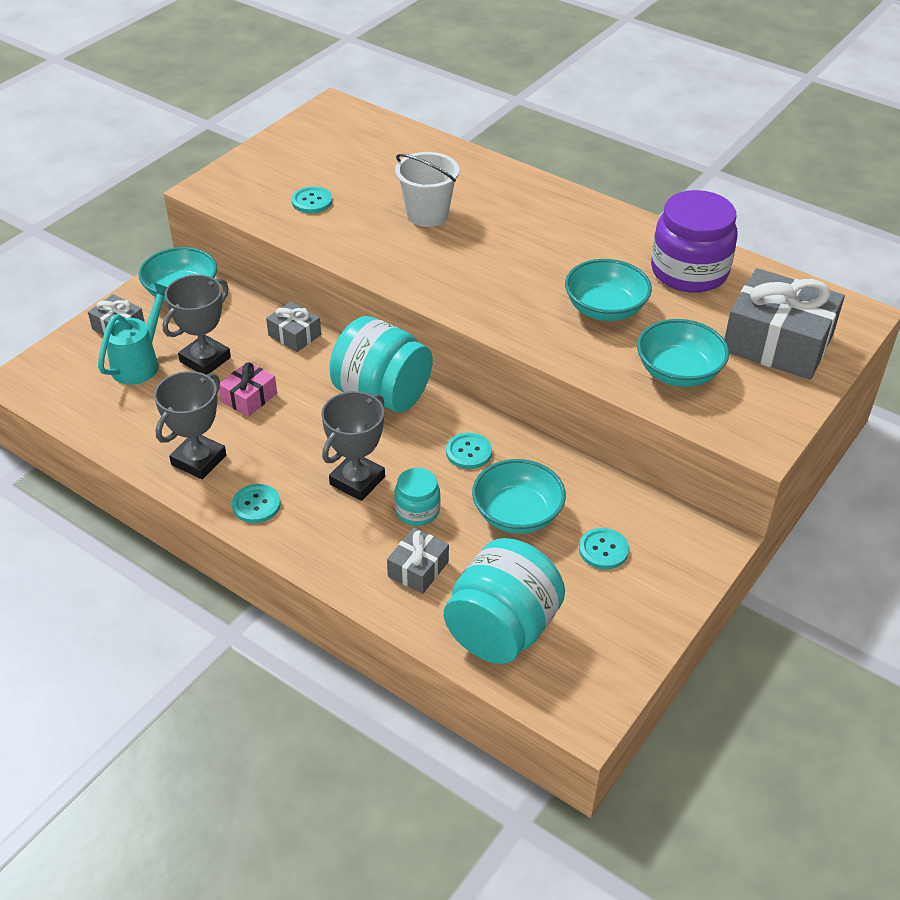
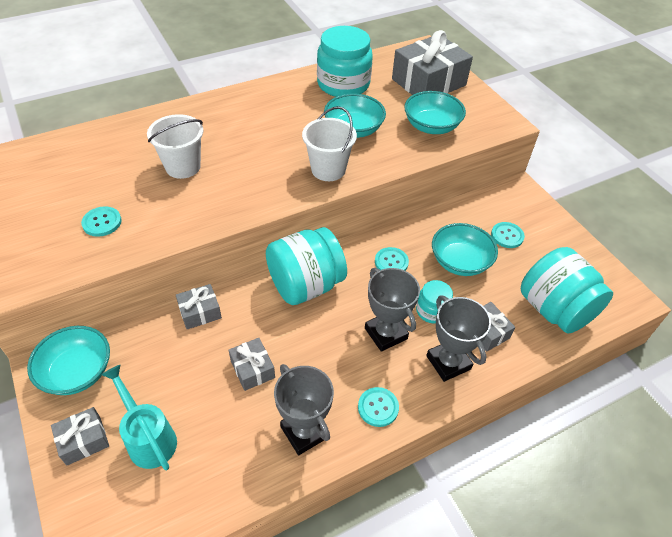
camera: 65 degrees left, 5 degrees up
grey trophy [162,275,231,375] -> grey trophy moved to [426,296,491,382]
pink gift [219,362,277,417] -> grey gift [228,338,275,391]
purple jar [651,190,738,293] -> turquoise jar [317,26,373,97]
none -> white bucket [302,106,357,181]

